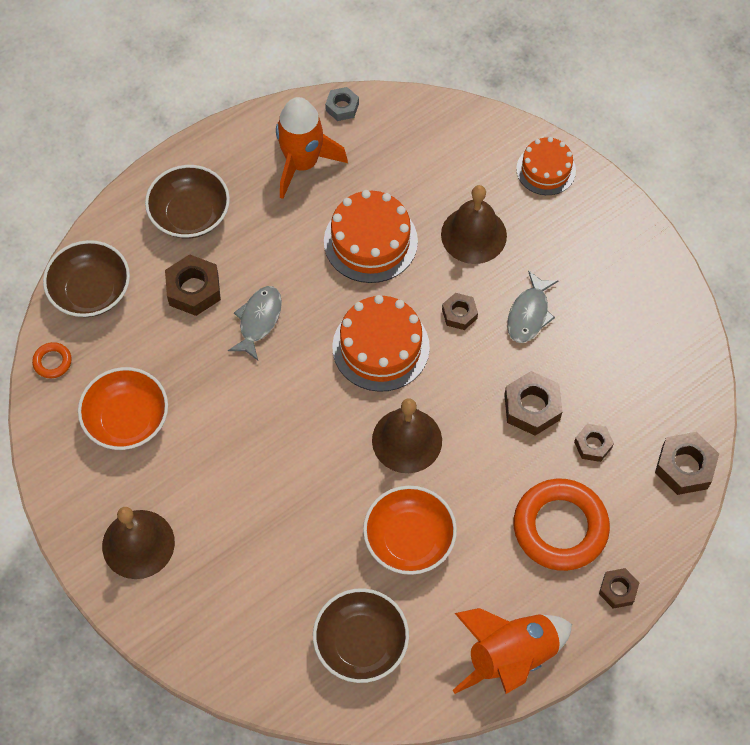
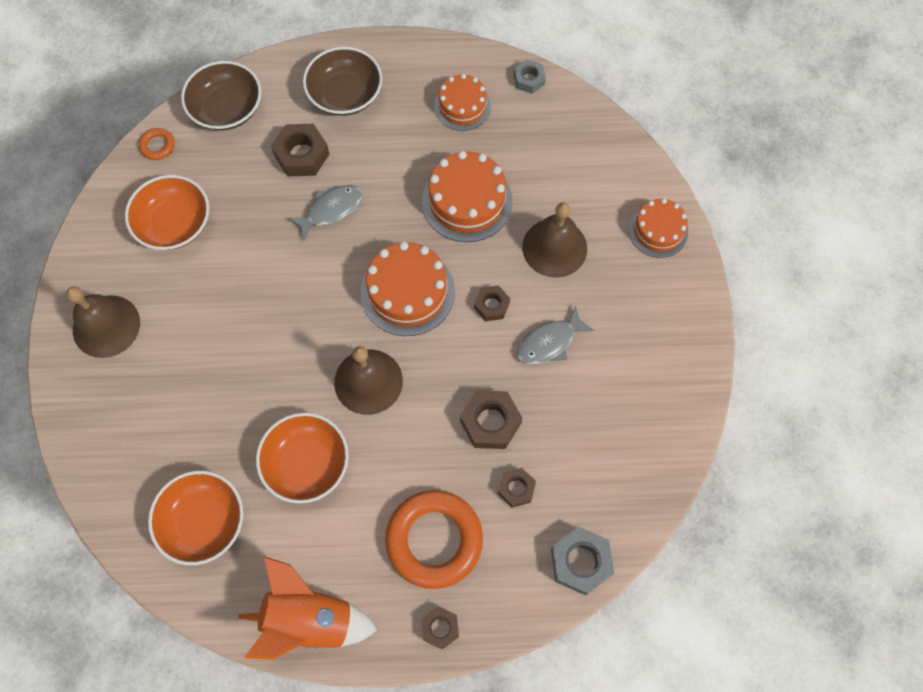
camera: 35 degrees right, 5 degrees up
orange rocket [276,97,348,199] -> orange cake [434,74,491,131]
brown bowl [313,588,409,683] -> orange bowl [148,471,243,565]
brown nut [655,432,719,495] -> grey nut [551,527,614,596]

